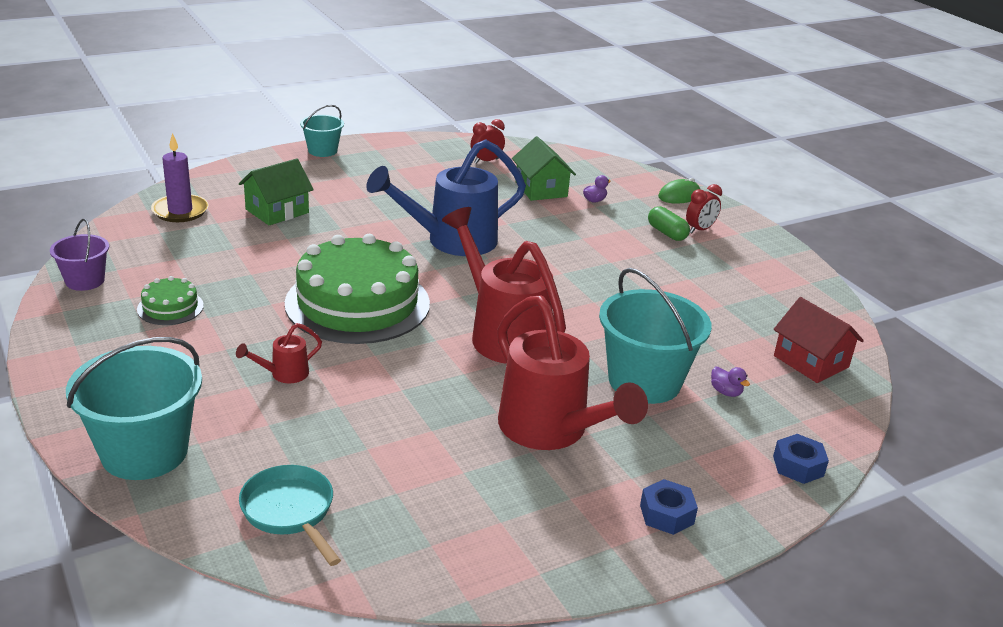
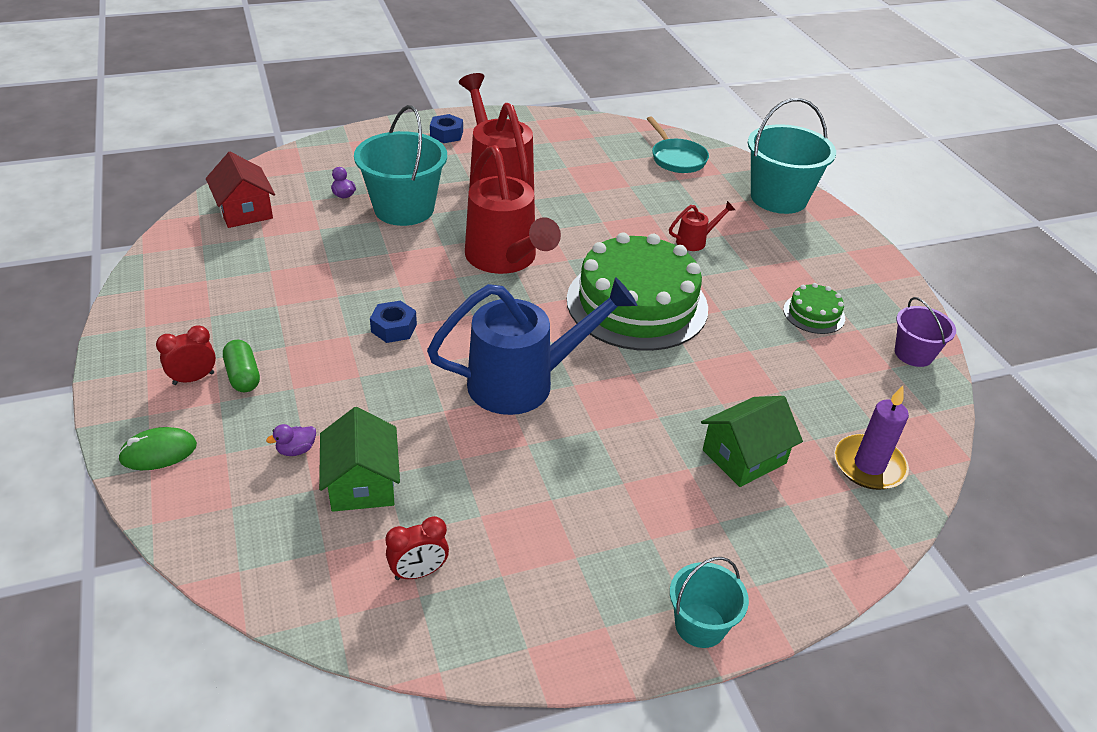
camera: 170 degrees left, 10 degrees up
blue nut [773,434,829,484] -> blue nut moved to [370,301,417,343]

